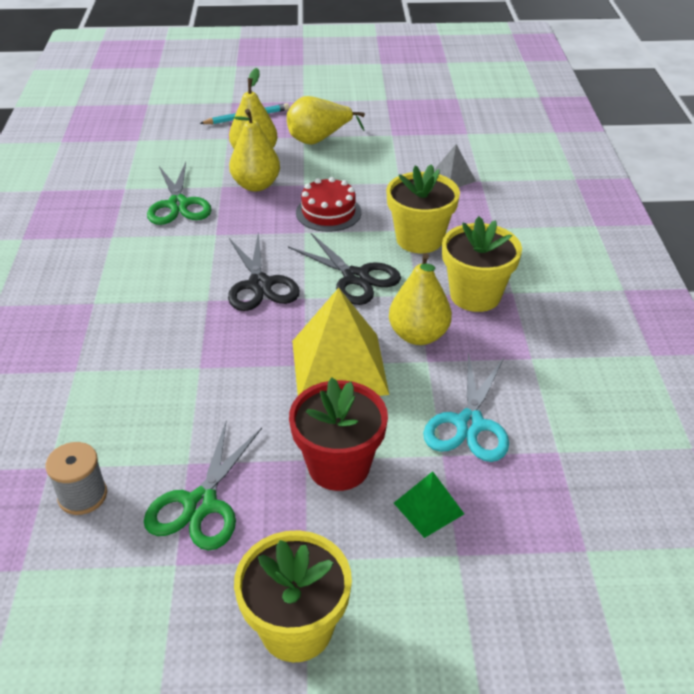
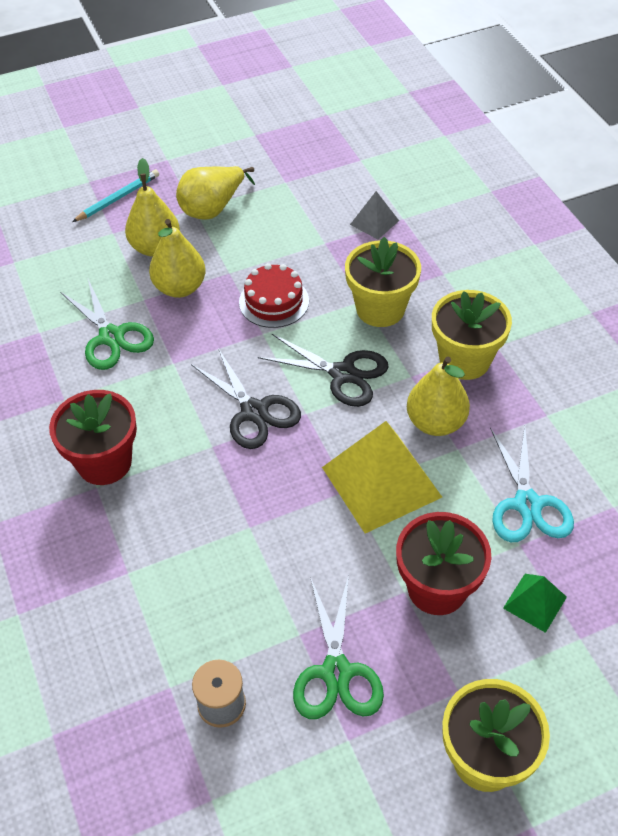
camera: 20 degrees left, 10 degrees up
none -> red flower pot [49,390,137,485]

